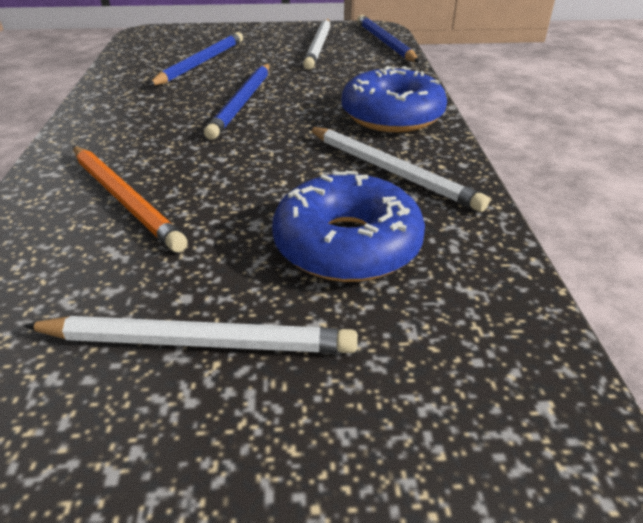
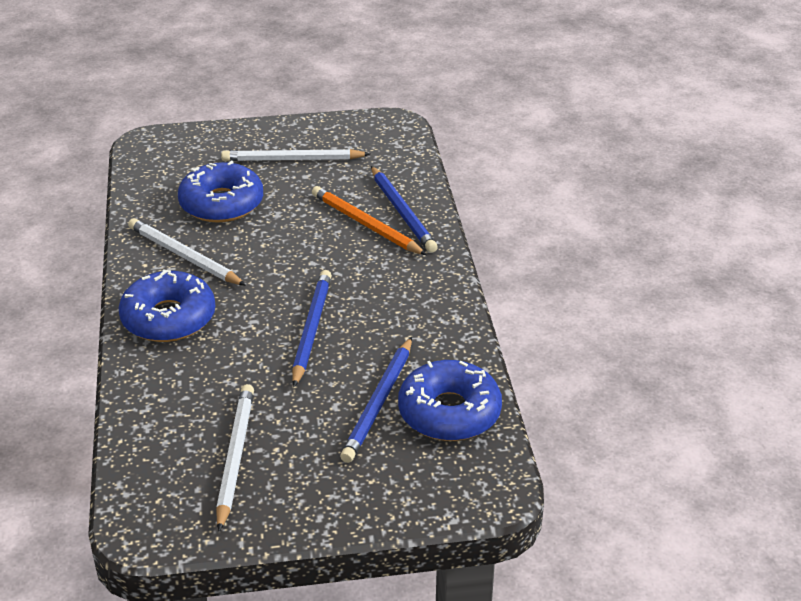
camera: 175 degrees right, 0 degrees up
blue pencil [357,15,419,62] -> blue pencil moved to [371,166,438,253]
none -> blue donut [398,360,502,441]

